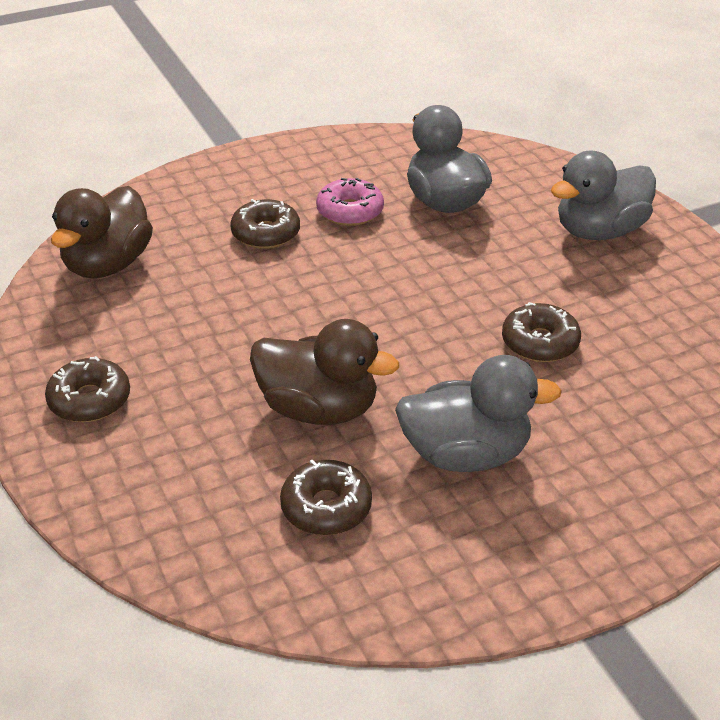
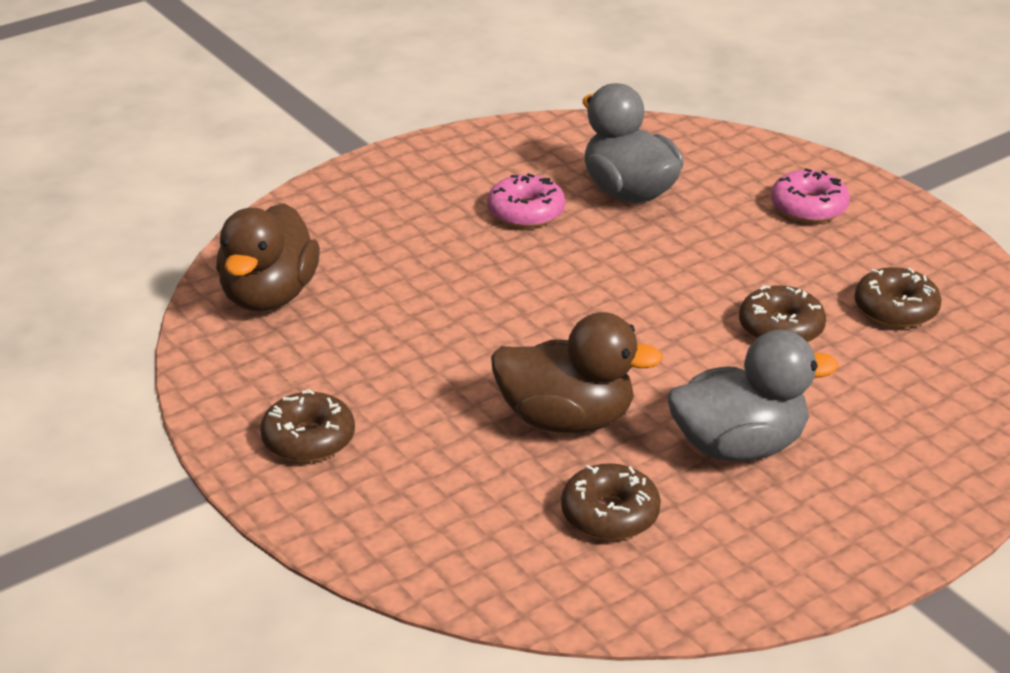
camera: 10 degrees left, 5 degrees down
brown donut [230,199,300,249] -> brown donut moved to [855,267,941,328]
grey duck [551,150,656,240] -> pink donut [771,168,850,223]

